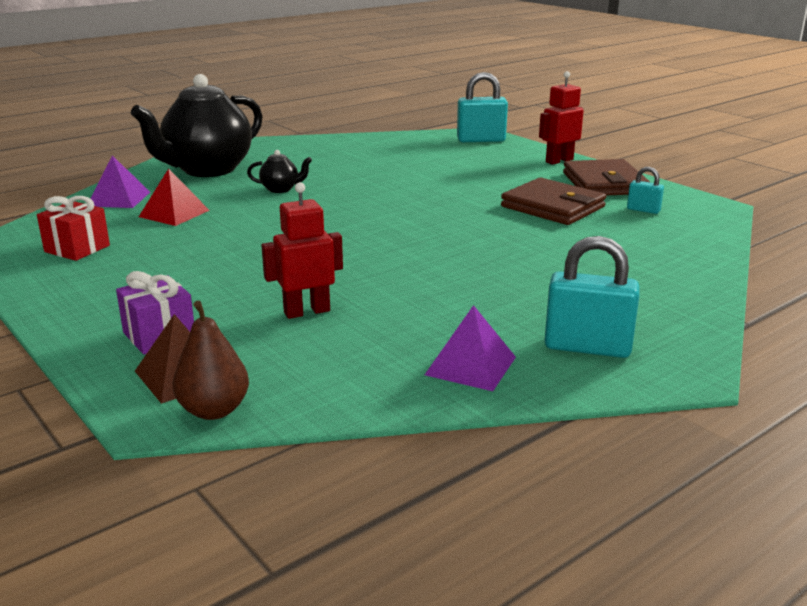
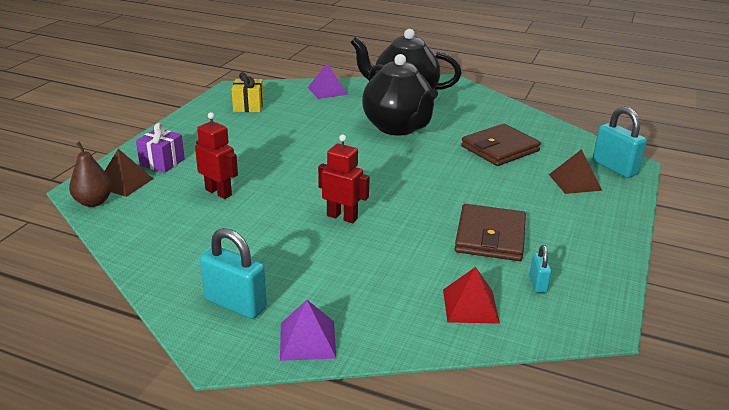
camera: 60 degrees right, 5 degrees up
red gift [37,196,110,261] -> yellow gift [231,72,263,112]
red pyramid [139,168,210,226] -> red pyramid moved to [443,267,500,324]
black teapot [247,150,312,193] -> black teapot [362,54,438,136], size x2.46
purple pyramid [425,305,516,391] -> purple pyramid moved to [280,300,336,361]
red robot [539,71,584,165] -> red robot moved to [318,135,370,223]
turquoise padlock [544,236,640,358] -> turquoise padlock turned 45 degrees counterclockwise [200,228,267,319]
brown wallet [563,159,650,196] -> brown wallet moved to [461,124,541,166]
none -> brown pyramid [549,149,602,194]

